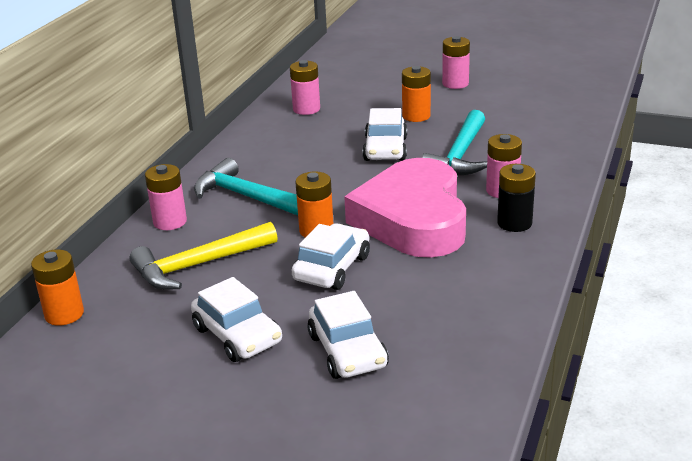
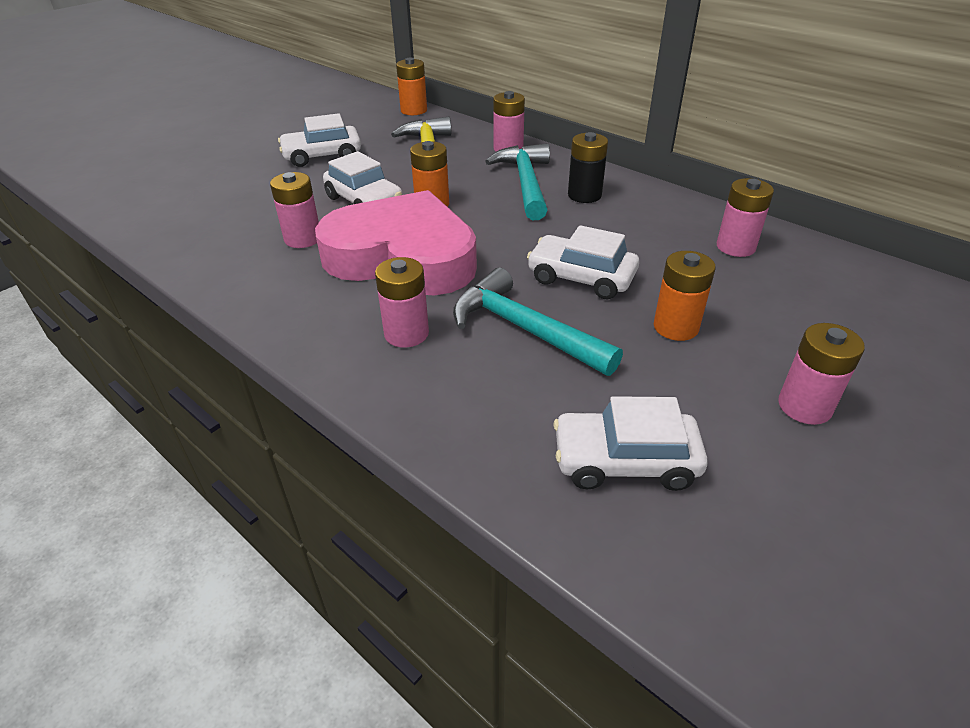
camera: 110 degrees right, 10 degrees up
turquoise hammer [194,158,298,216] -> turquoise hammer turned 60 degrees counterclockwise [485,143,550,220]
white car [308,291,389,379] -> white car moved to [553,396,708,491]
black battery [497,164,536,232] -> black battery moved to [568,132,608,203]
none -> pink battery [270,172,319,248]

